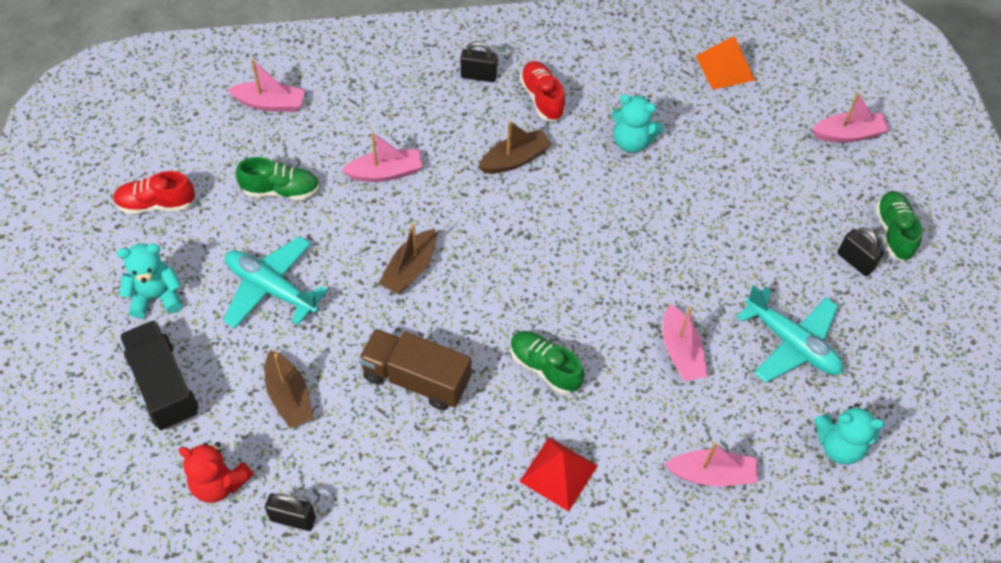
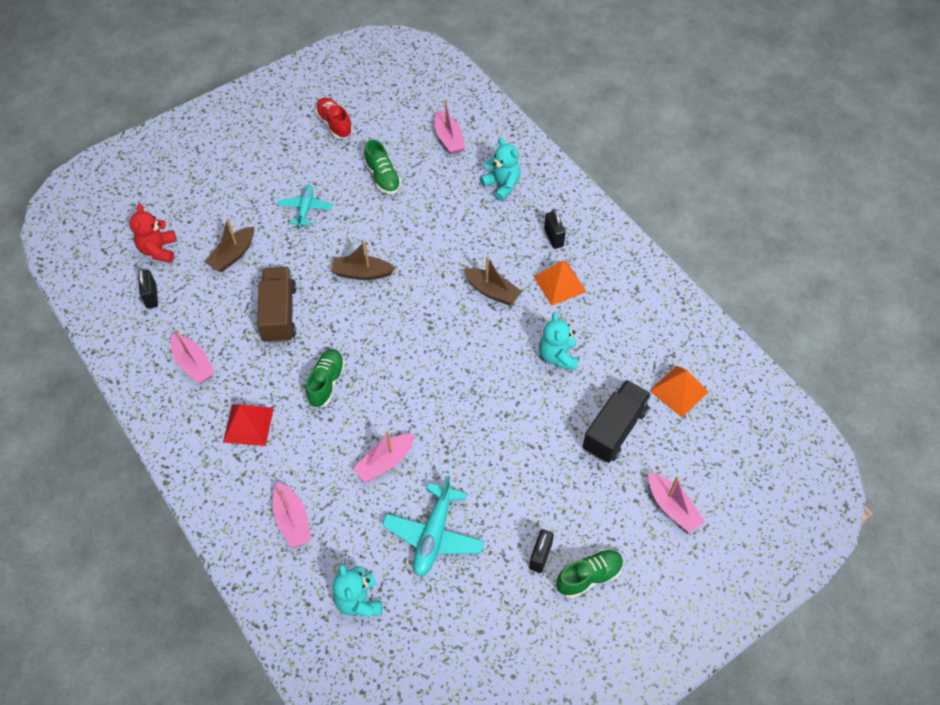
camera: 65 degrees right, 0 degrees up
turquoise teddy bear [117,243,182,318] -> turquoise teddy bear moved to [480,138,520,201]
black truck [119,320,199,430] -> black truck moved to [583,380,651,463]
turquoise plane [223,236,328,328] -> turquoise plane [278,185,333,227], size x0.64
pink boat [342,132,423,182] -> pink boat moved to [170,329,215,384]
red shoe [520,61,566,121] -> orange pyramid [533,261,586,306]

